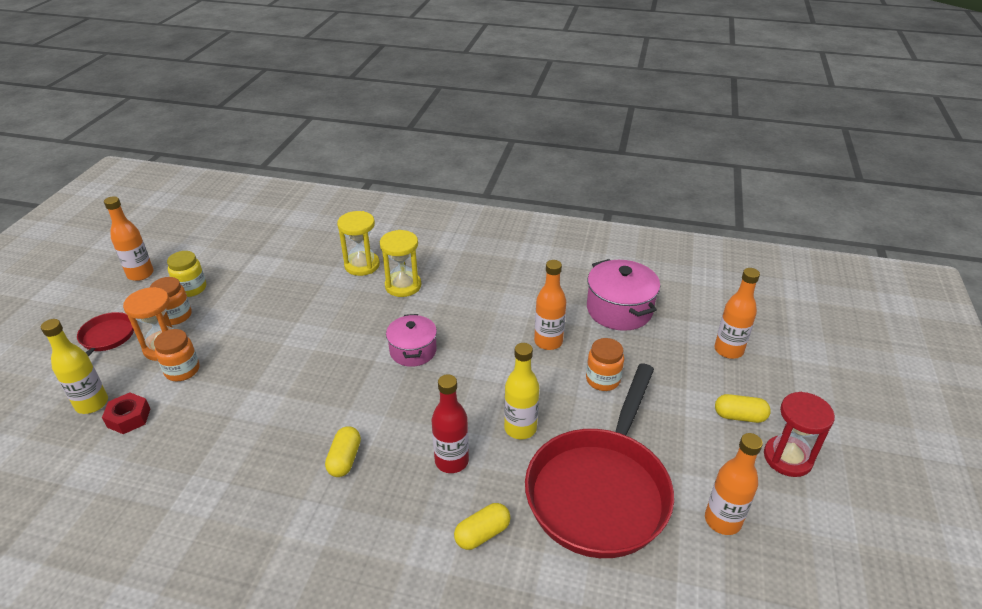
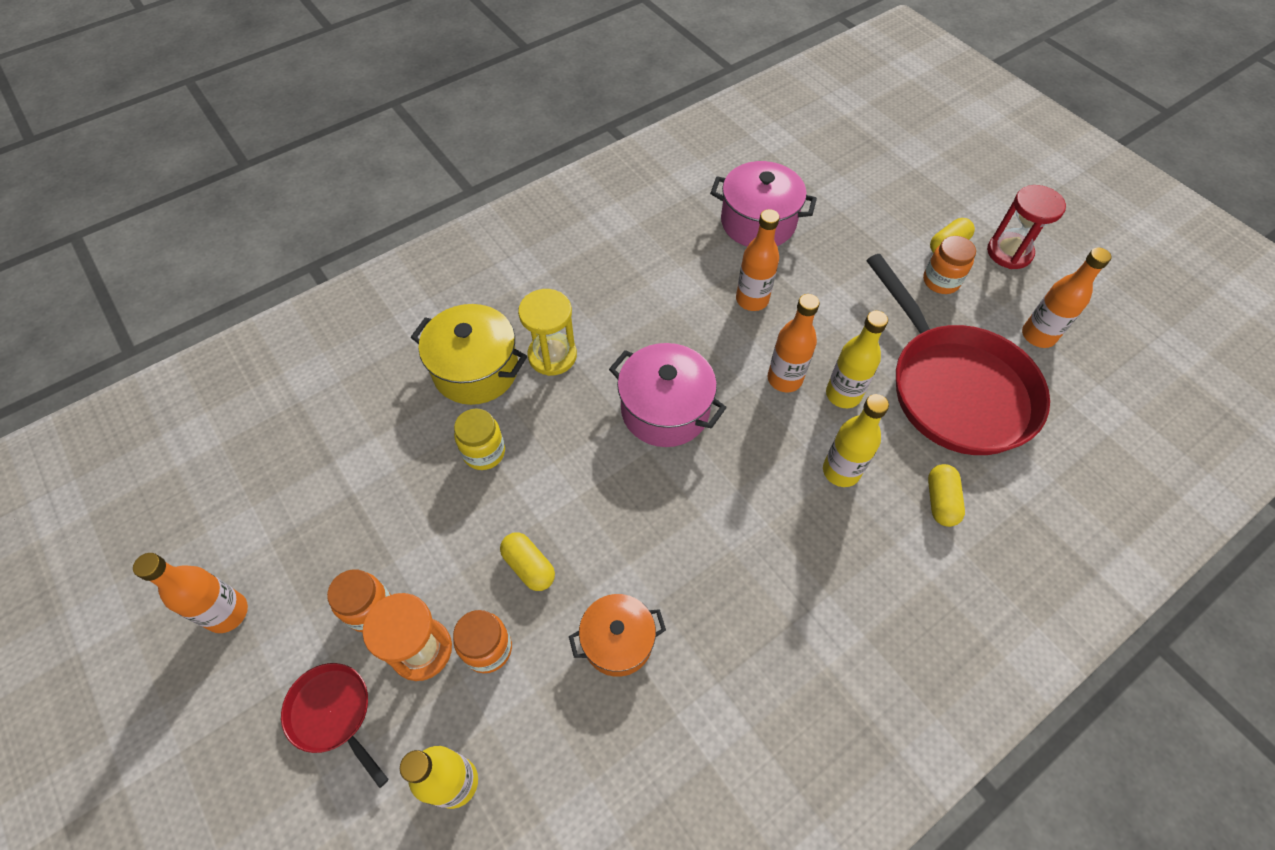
camera: 50 degrees left, 20 degrees up
red nut [102,393,150,434] -> none
yellow jar [167,251,206,297] -> yellow jar moved to [454,409,505,470]
yellow capsule [325,426,361,477] -> yellow capsule moved to [500,532,555,591]
yellow hourglass [337,211,380,276] -> yellow pot [411,304,527,405]
pink pot [386,314,437,367] -> pink pot [609,343,727,447], size x1.50
red bottle [432,374,469,473] -> yellow bottle [823,394,889,487]
orange jar [586,338,624,391] -> orange jar moved to [923,236,976,294]
orange bottle [714,268,760,359] -> orange bottle moved to [768,294,820,392]
none -> orange pot [569,594,666,677]

